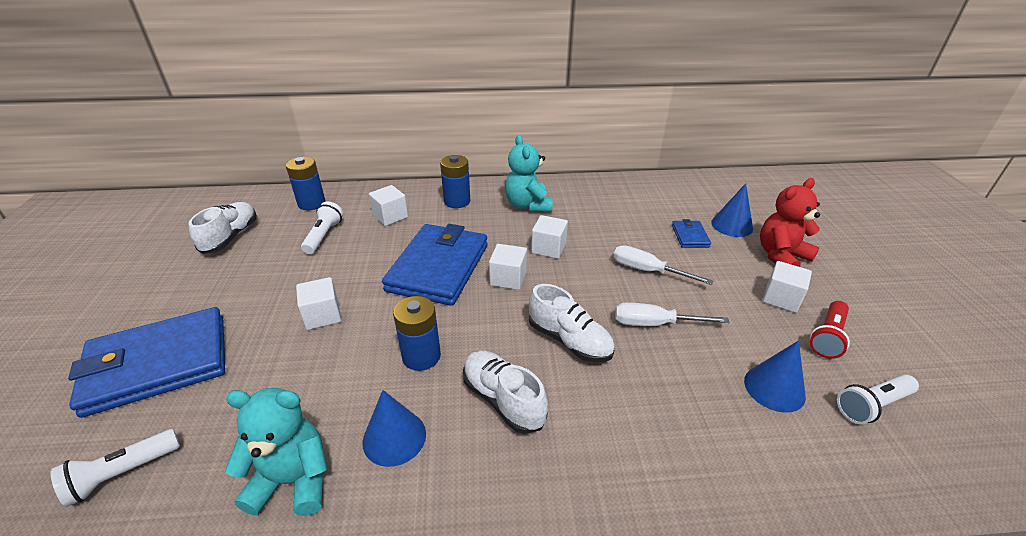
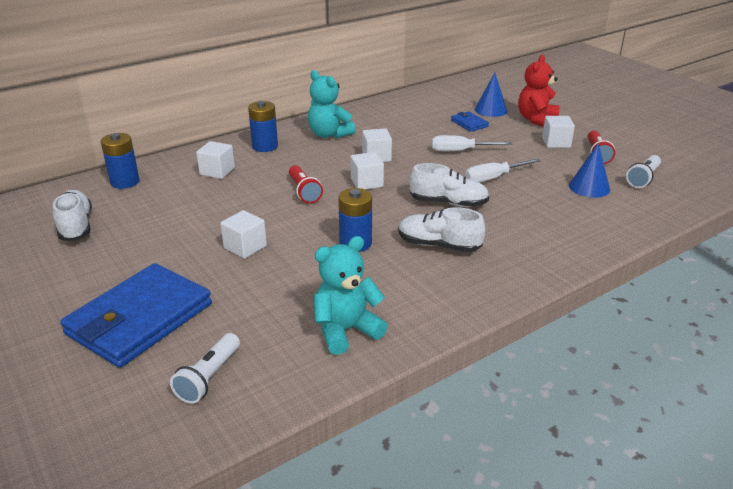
camera: 30 degrees left, 5 degrees down
white flashlight [301,201,343,254] -> none
blue cone [362,390,426,467] -> none
blue wallet [382,224,488,306] -> red flashlight [289,165,323,203]

